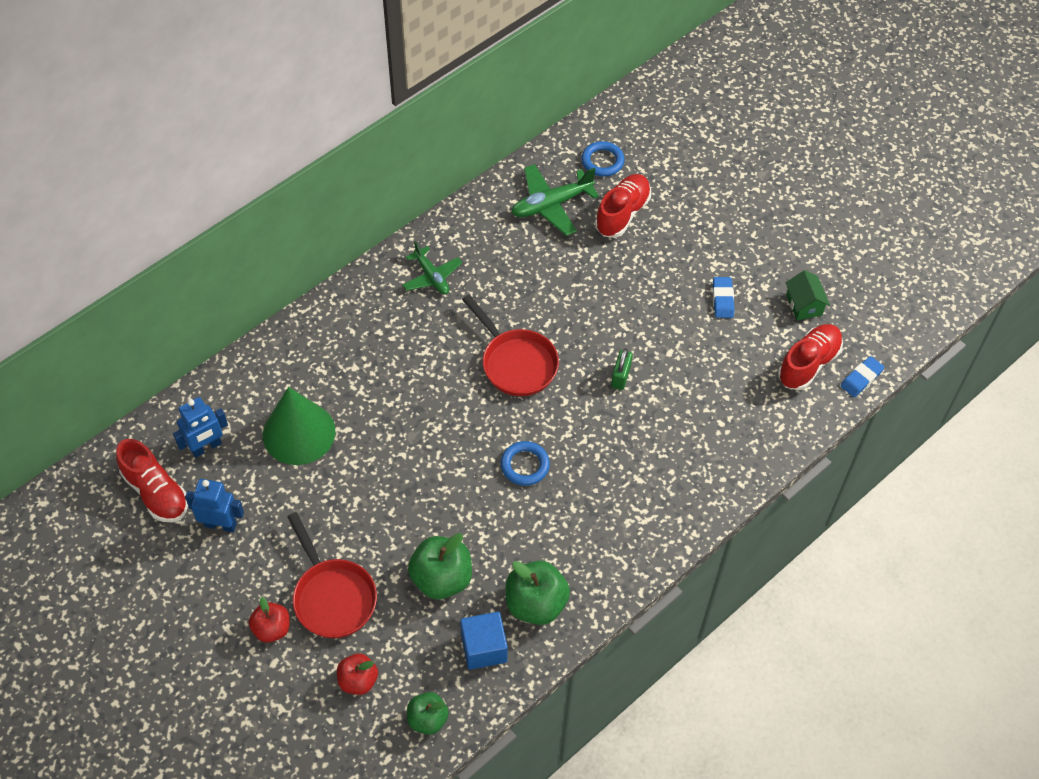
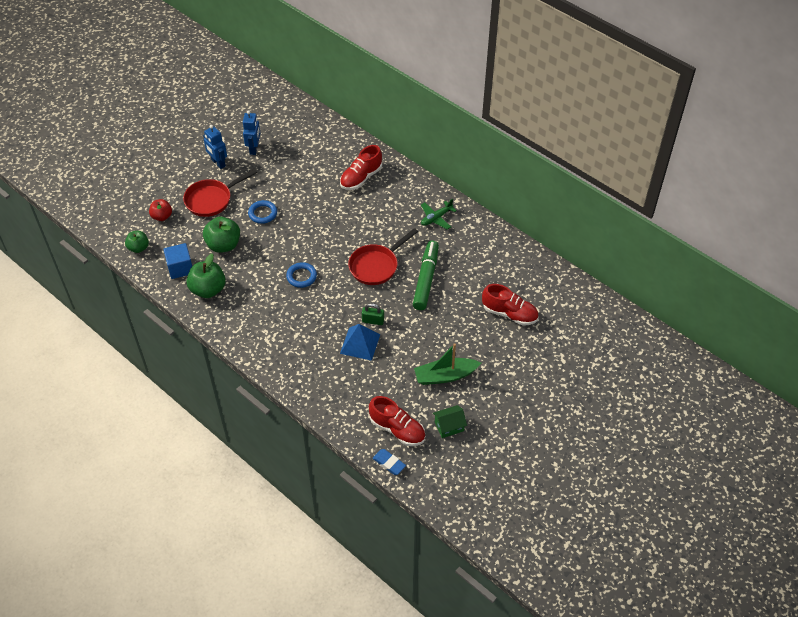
camera: 85 degrees right, 5 degrees down
red shoe [116,439,188,522] -> red shoe moved to [340,145,382,190]
blue robot [173,397,228,458] -> blue robot moved to [203,125,227,169]
red apple [249,597,290,643] -> none
green cone [263,387,336,465] -> none
green plane [511,164,599,236] -> none
blue ring [581,141,625,177] -> blue ring moved to [248,200,277,224]
blue eraser [713,277,734,318] -> green boat [414,343,481,385]
none -> blue pyramid [340,324,380,361]
none -> green marker [413,241,439,310]

